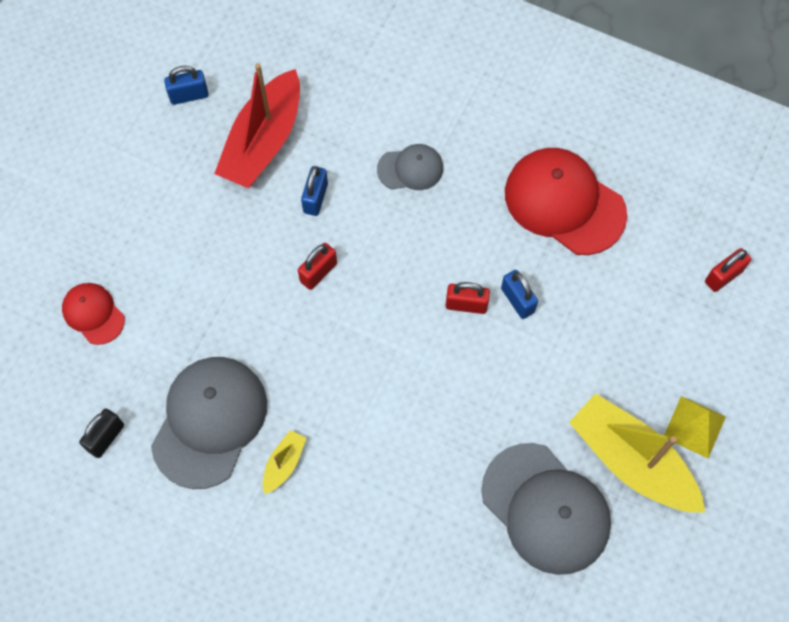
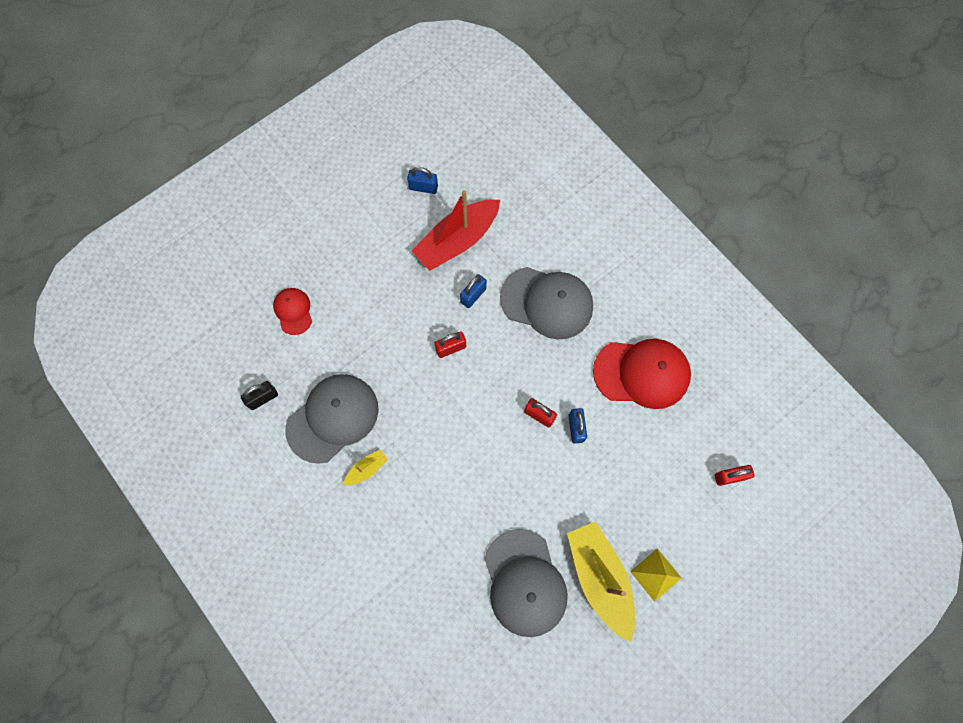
camera: 25 degrees right, 5 degrees up
grey cap [377,144,443,190] -> grey cap [500,267,593,339], size x1.90
red cap [505,148,627,255] -> red cap turned 120 degrees clockwise [593,339,691,409]

